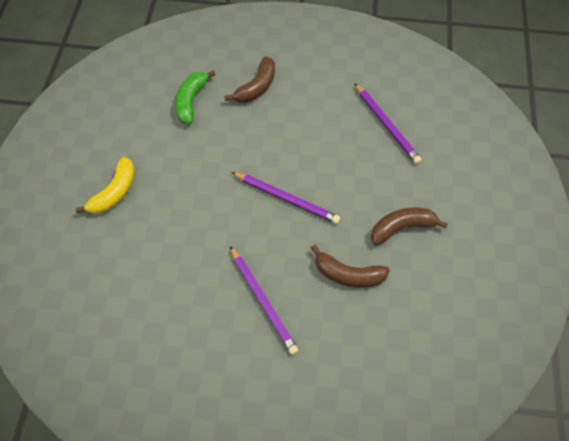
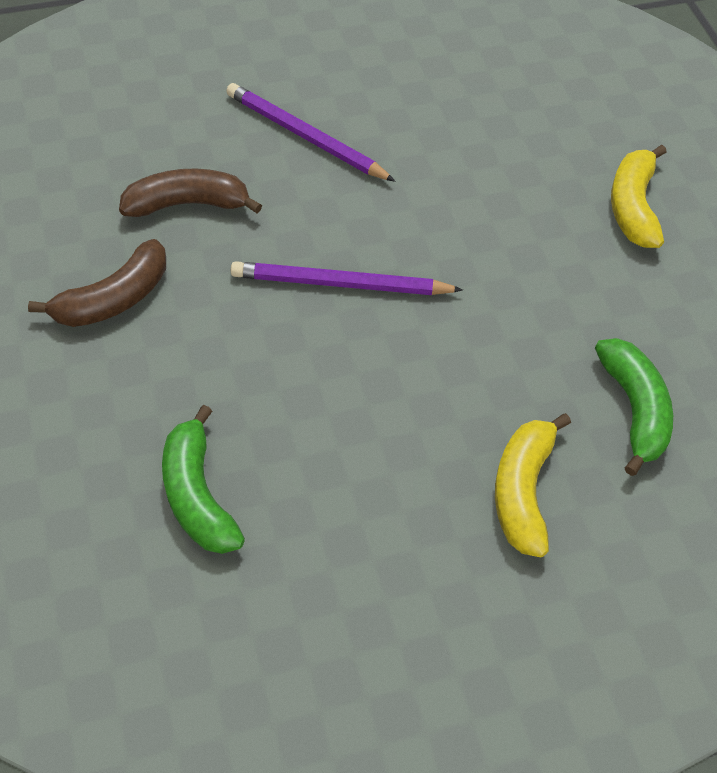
camera: 155 degrees right, 5 degrees down
brown banana [225,56,275,103] -> yellow banana [495,413,571,557]
purple pencil [355,84,422,164] -> green banana [162,405,245,554]

